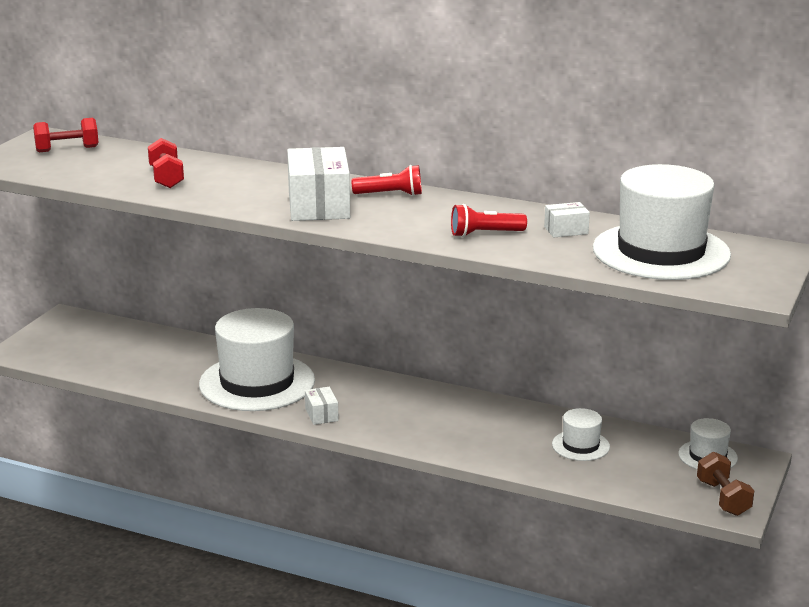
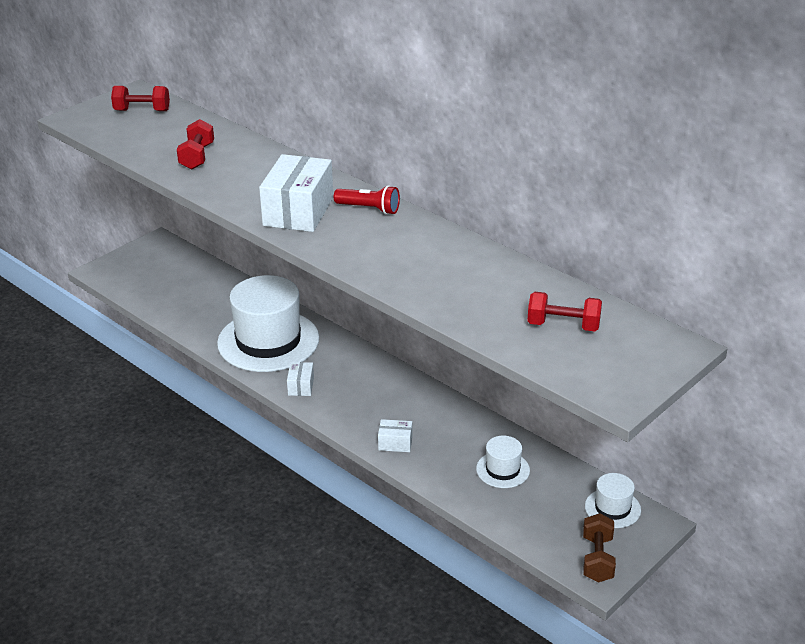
camera: 20 degrees right, 10 degrees up
red flashlight [451,204,527,237] -> none
white box [544,202,590,237] -> white box moved to [378,419,412,452]
white hat [593,164,731,280] -> red dumbbell [528,292,602,331]

